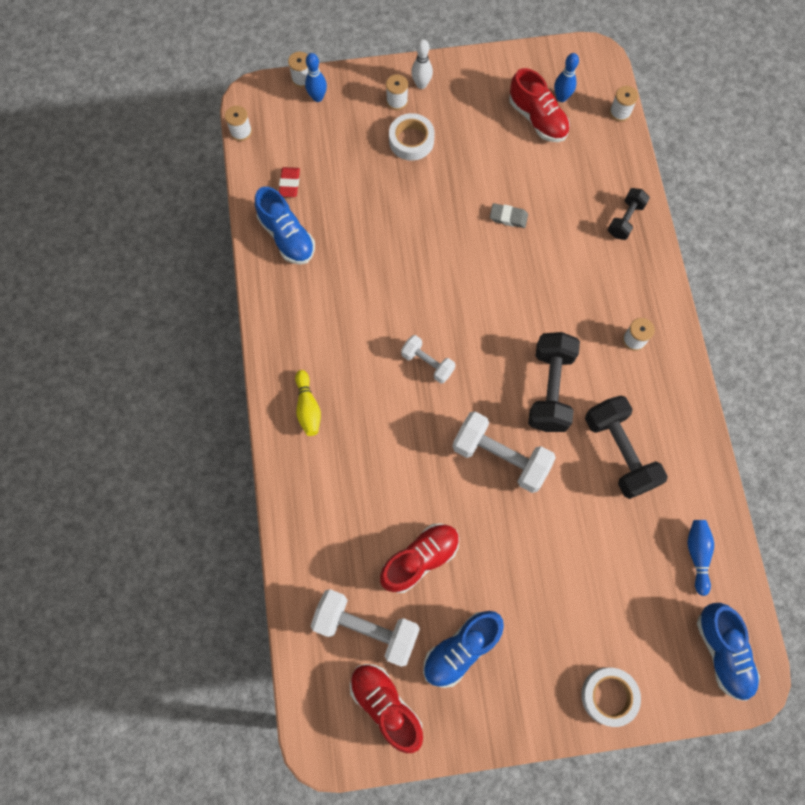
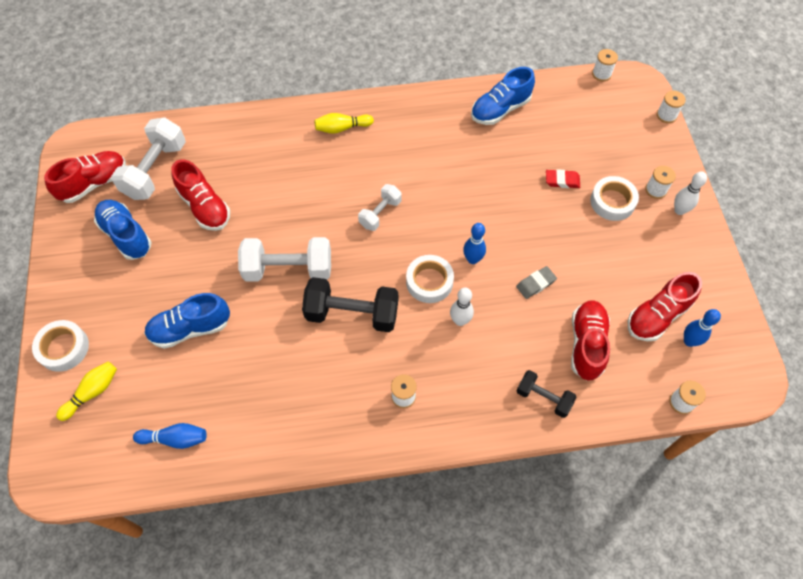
camera: 90 degrees right, 10 degrees down
red eraser [279,167,300,197] -> red eraser moved to [546,169,580,188]
blue bowling pin [305,53,327,102] -> blue bowling pin moved to [463,223,486,264]
white dumbbell [452,411,556,493] -> white dumbbell turned 60 degrees clockwise [238,237,331,282]
grey eraser [490,203,528,228] -> grey eraser turned 45 degrees clockwise [516,266,557,299]
black dumbbell [585,395,668,499] -> none
blue shoe [697,603,760,701] -> blue shoe moved to [144,293,230,349]
none -> yellow bowling pin [56,362,117,421]
none -> white tape [406,255,454,303]
none -> white bowling pin [450,287,474,326]
none -> red shoe [571,300,610,380]

